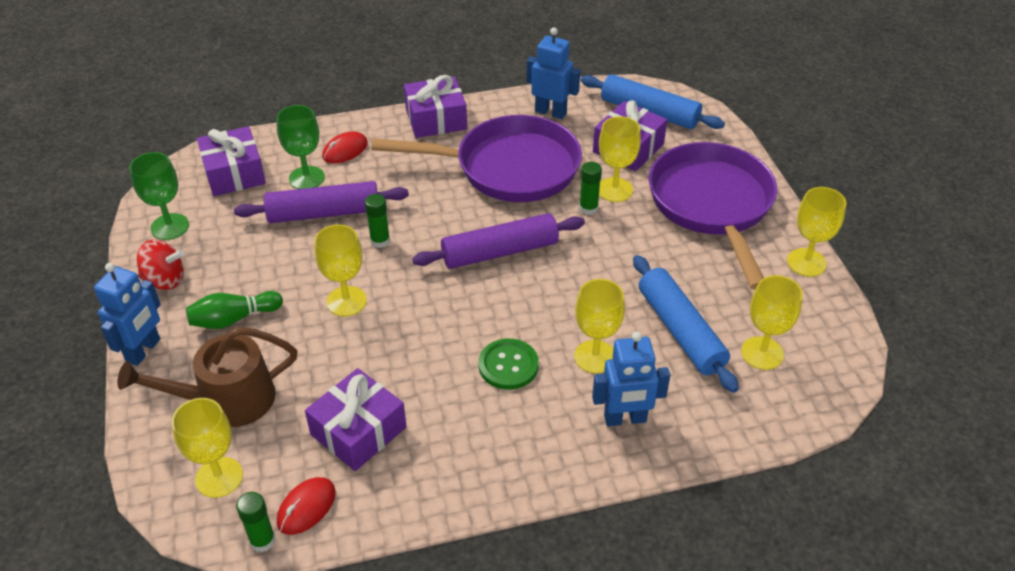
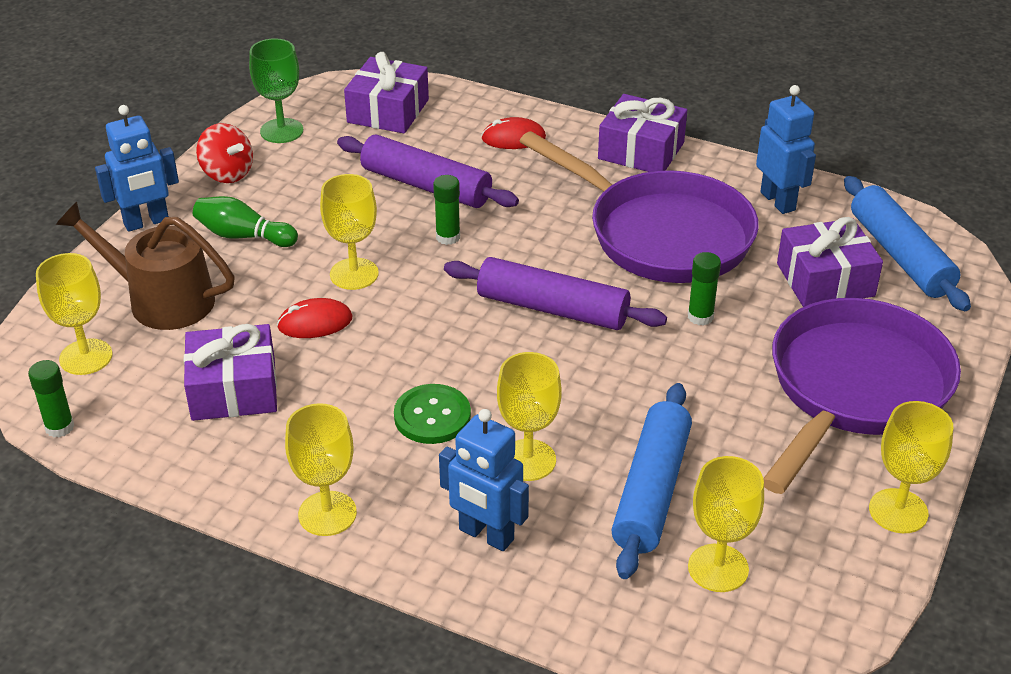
camera: 40 degrees right, 5 degrees down
green goblet [276,105,325,189] -> none
red mouse [277,477,336,535] -> red mouse moved to [277,298,352,338]
yellow goblet [599,116,641,202] -> yellow goblet moved to [285,403,357,536]

